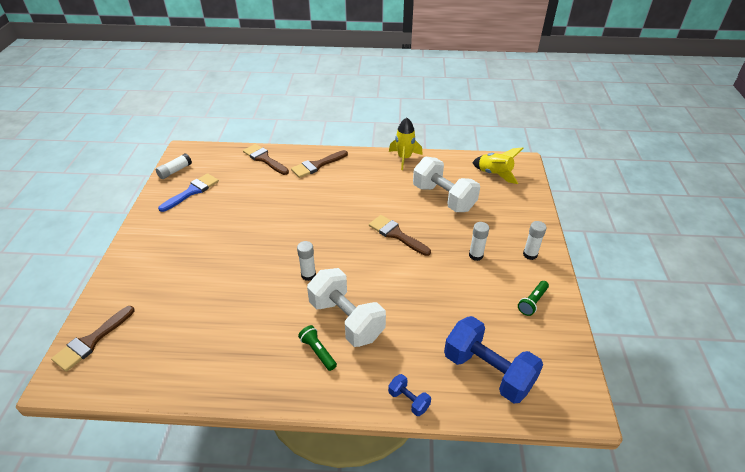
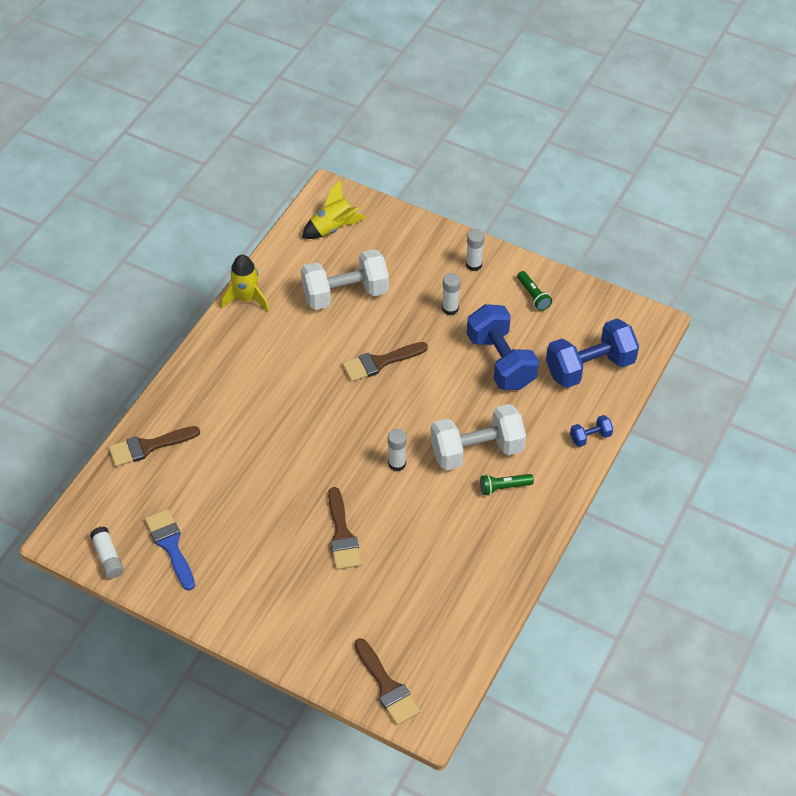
camera: 65 degrees left, 10 degrees up
brown brush [291,150,348,178] -> brown brush moved to [328,487,362,570]
none -> blue dumbbell [467,304,539,390]

